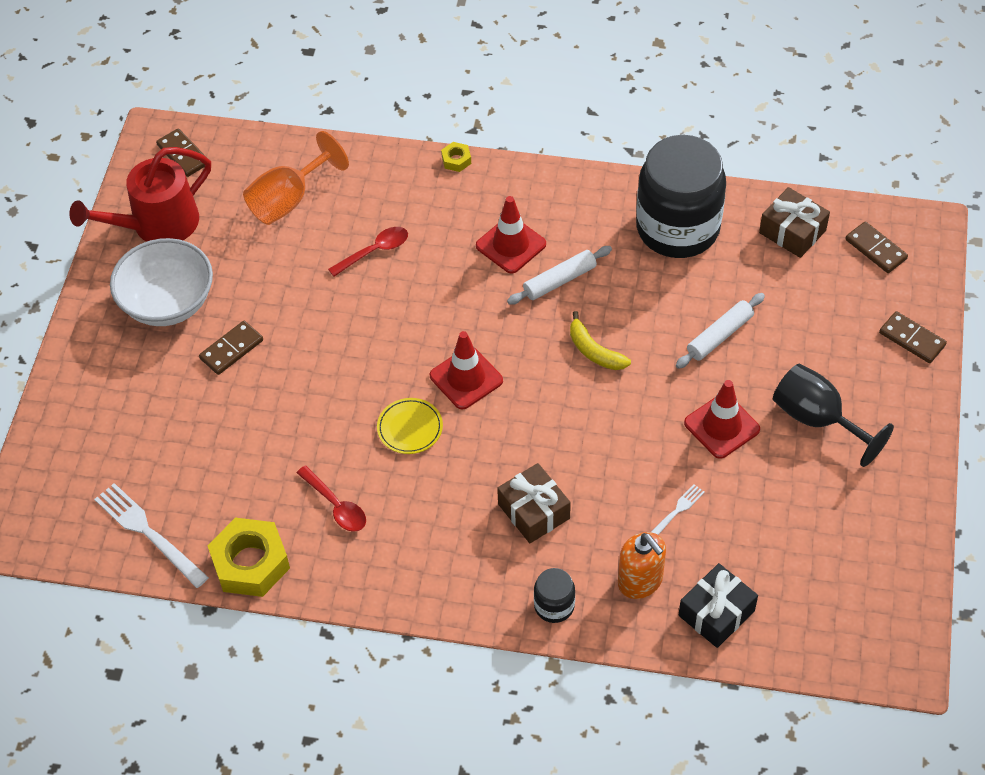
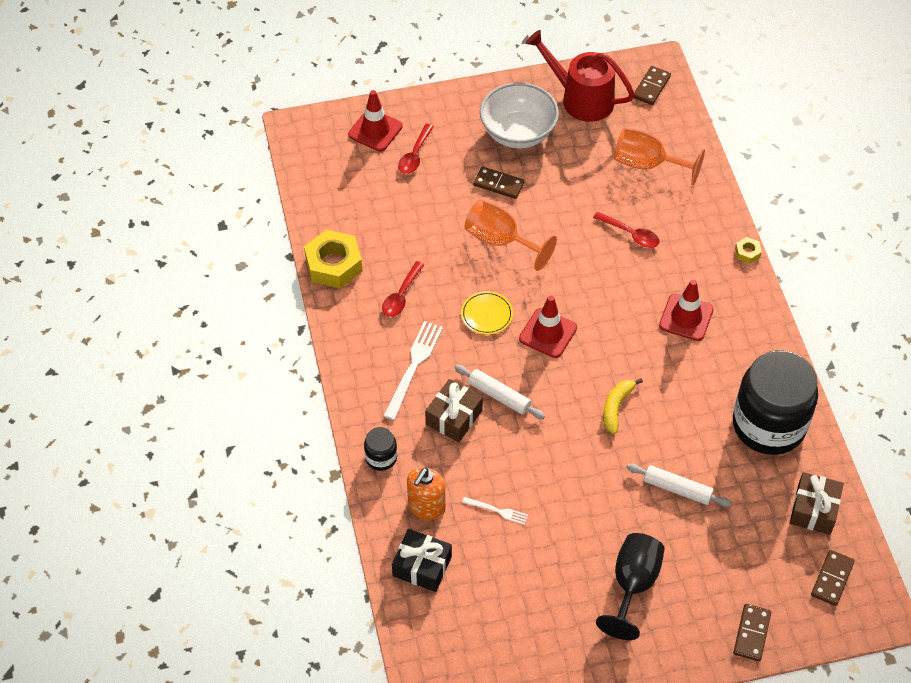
camera: 65 degrees right, 0 degrees up
white fork [94,483,209,588] -> white fork moved to [383,321,443,420]
white rolling pin [507,246,612,305] -> white rolling pin moved to [455,365,545,419]
red traffic cone [684,380,760,459] -> red traffic cone moved to [348,90,402,151]
none -> red spoon [398,123,434,174]
none -> orange goblet [465,199,557,271]

